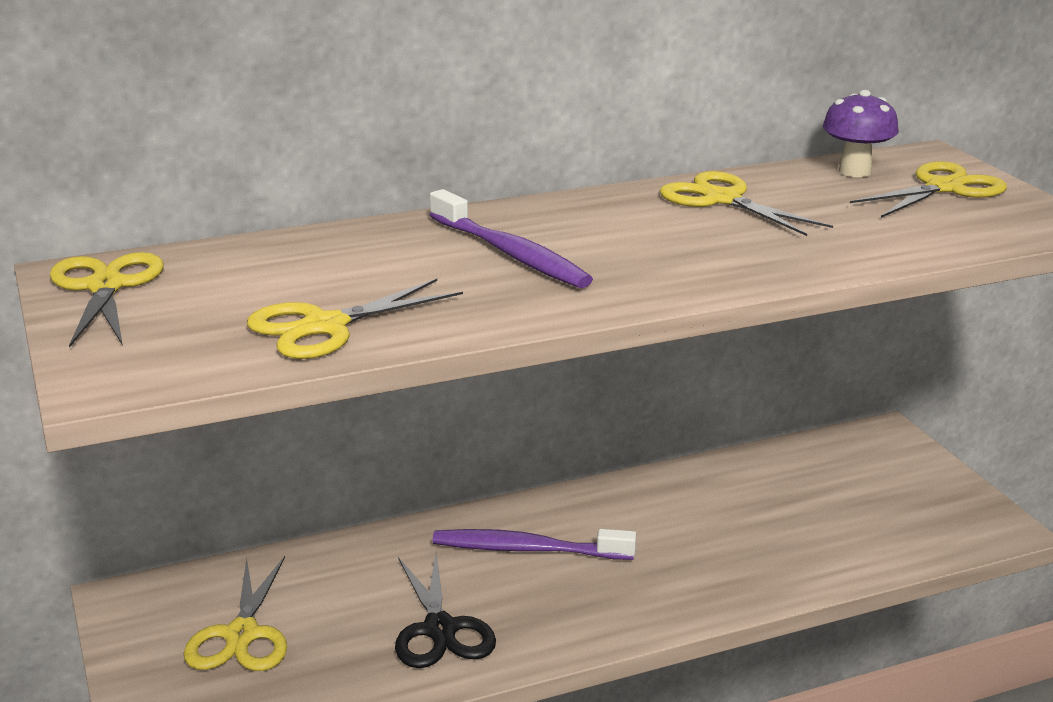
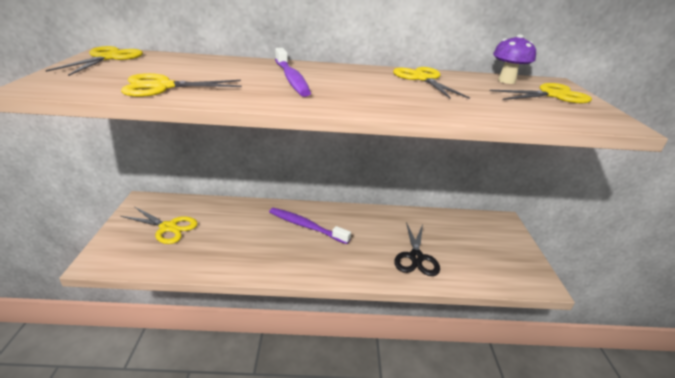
camera: 20 degrees right, 5 degrees up
yellow scissors [184,556,287,671] -> yellow scissors turned 90 degrees counterclockwise [121,206,198,244]
black scissors [395,553,496,668] -> black scissors moved to [394,222,440,276]

